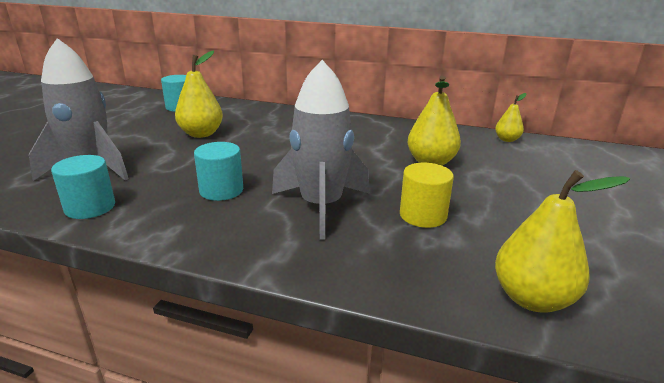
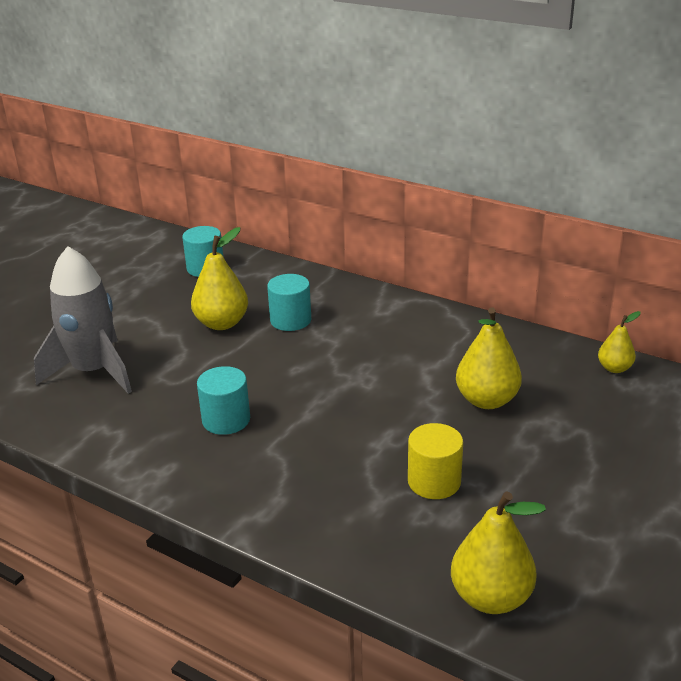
camera: 15 degrees right, 5 degrees up
turquoise cylinder [51,155,115,219] -> turquoise cylinder moved to [267,274,311,331]
grey rocket [272,60,370,240] -> none

